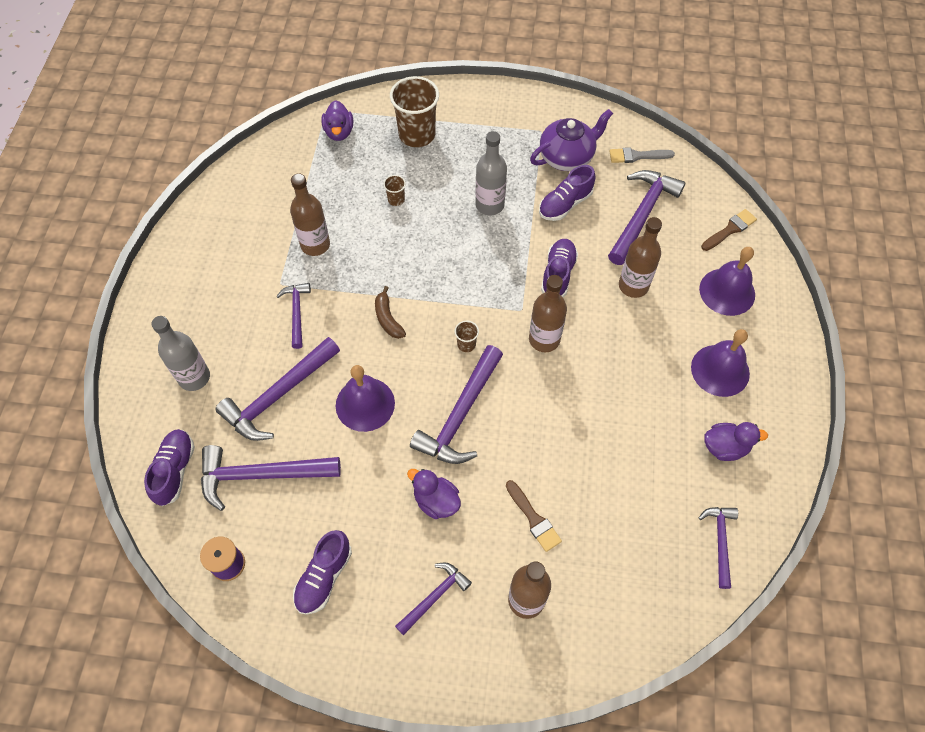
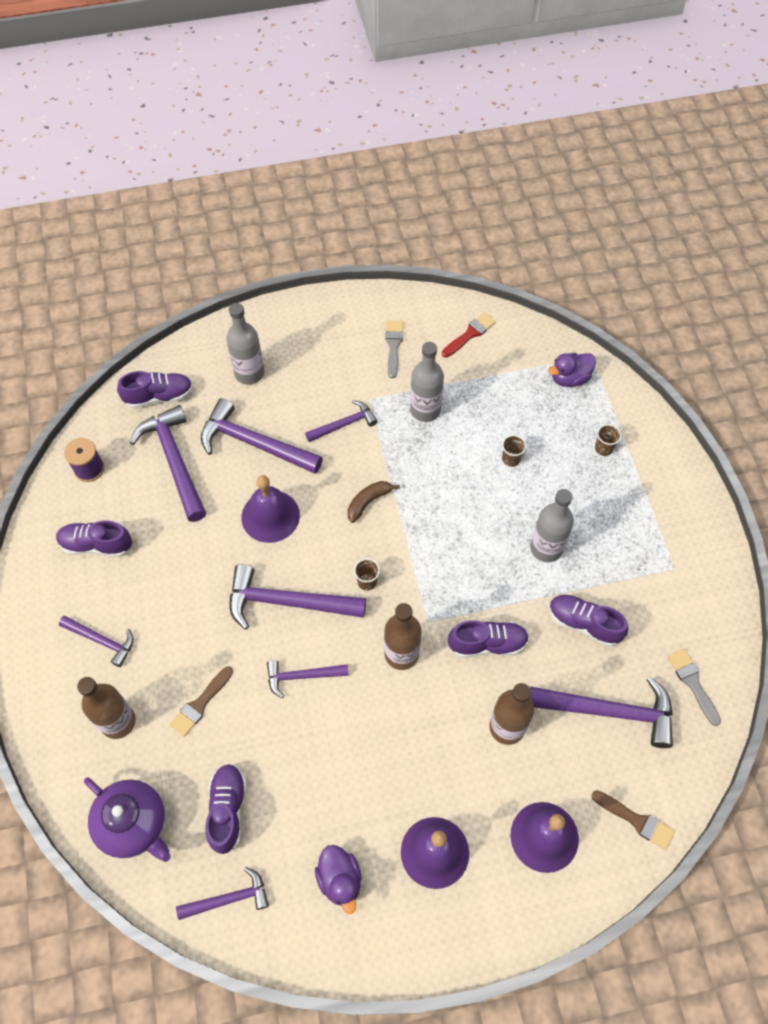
camera: 70 degrees right, 0 degrees up
brown bottle [290,173,330,256] -> grey bottle [410,342,444,422]
brown cup [390,76,439,147] -> brown cup [595,424,621,456], size x0.44
purple duck [407,469,461,519] -> none
purple teapot [530,109,613,171] -> purple teapot moved to [84,778,171,862]
none -> purple shoe [206,764,246,854]
none -> purple hammer [267,660,349,698]
none -> grey brush [386,321,403,378]
none -> red brush [442,312,496,358]

